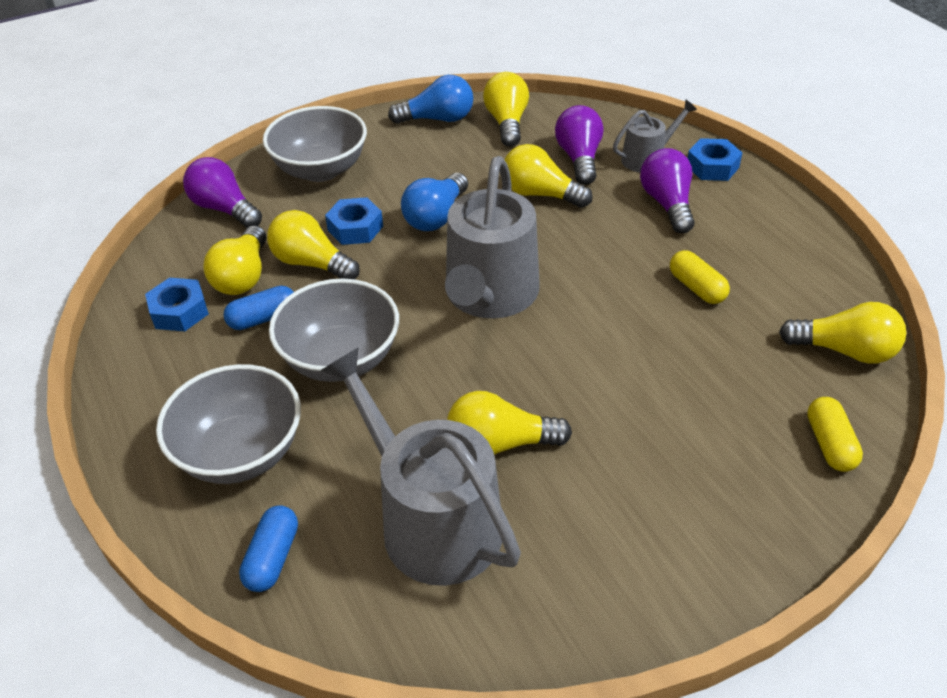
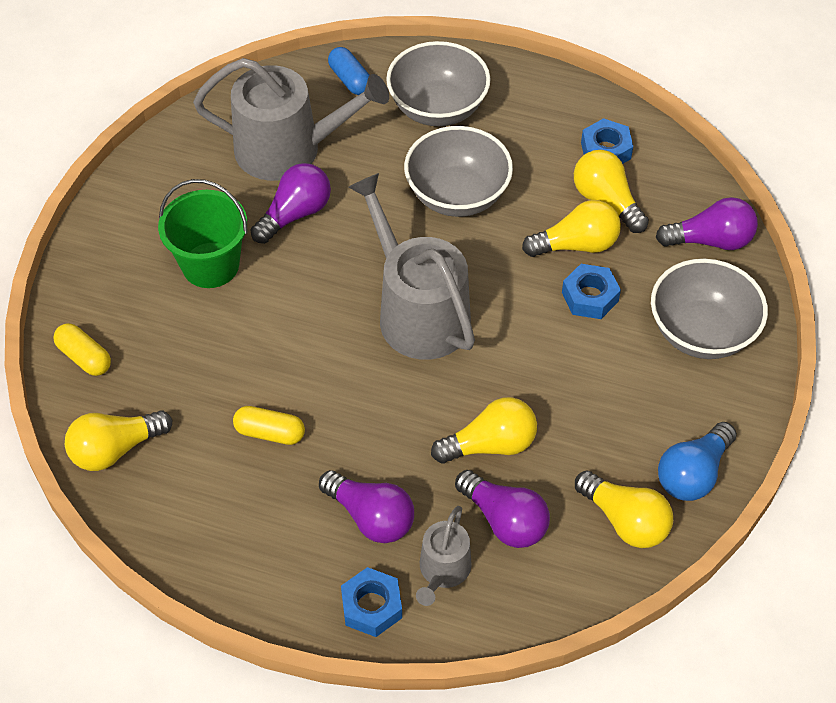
camera: 135 degrees right, 10 degrees up
blue capsule [223,286,294,330] -> none
blue light bulb [401,173,468,231] -> none
yellow light bulb [447,391,572,455] -> purple light bulb [250,163,331,244]
none -> green bucket [158,179,248,288]

